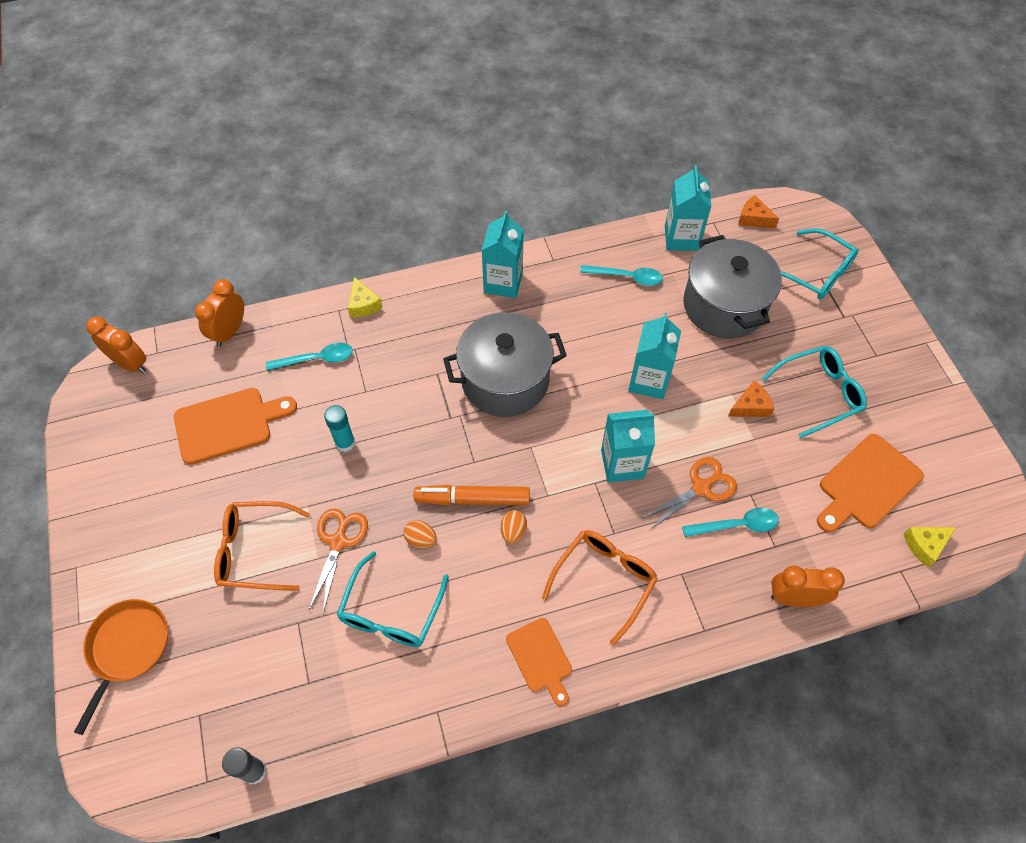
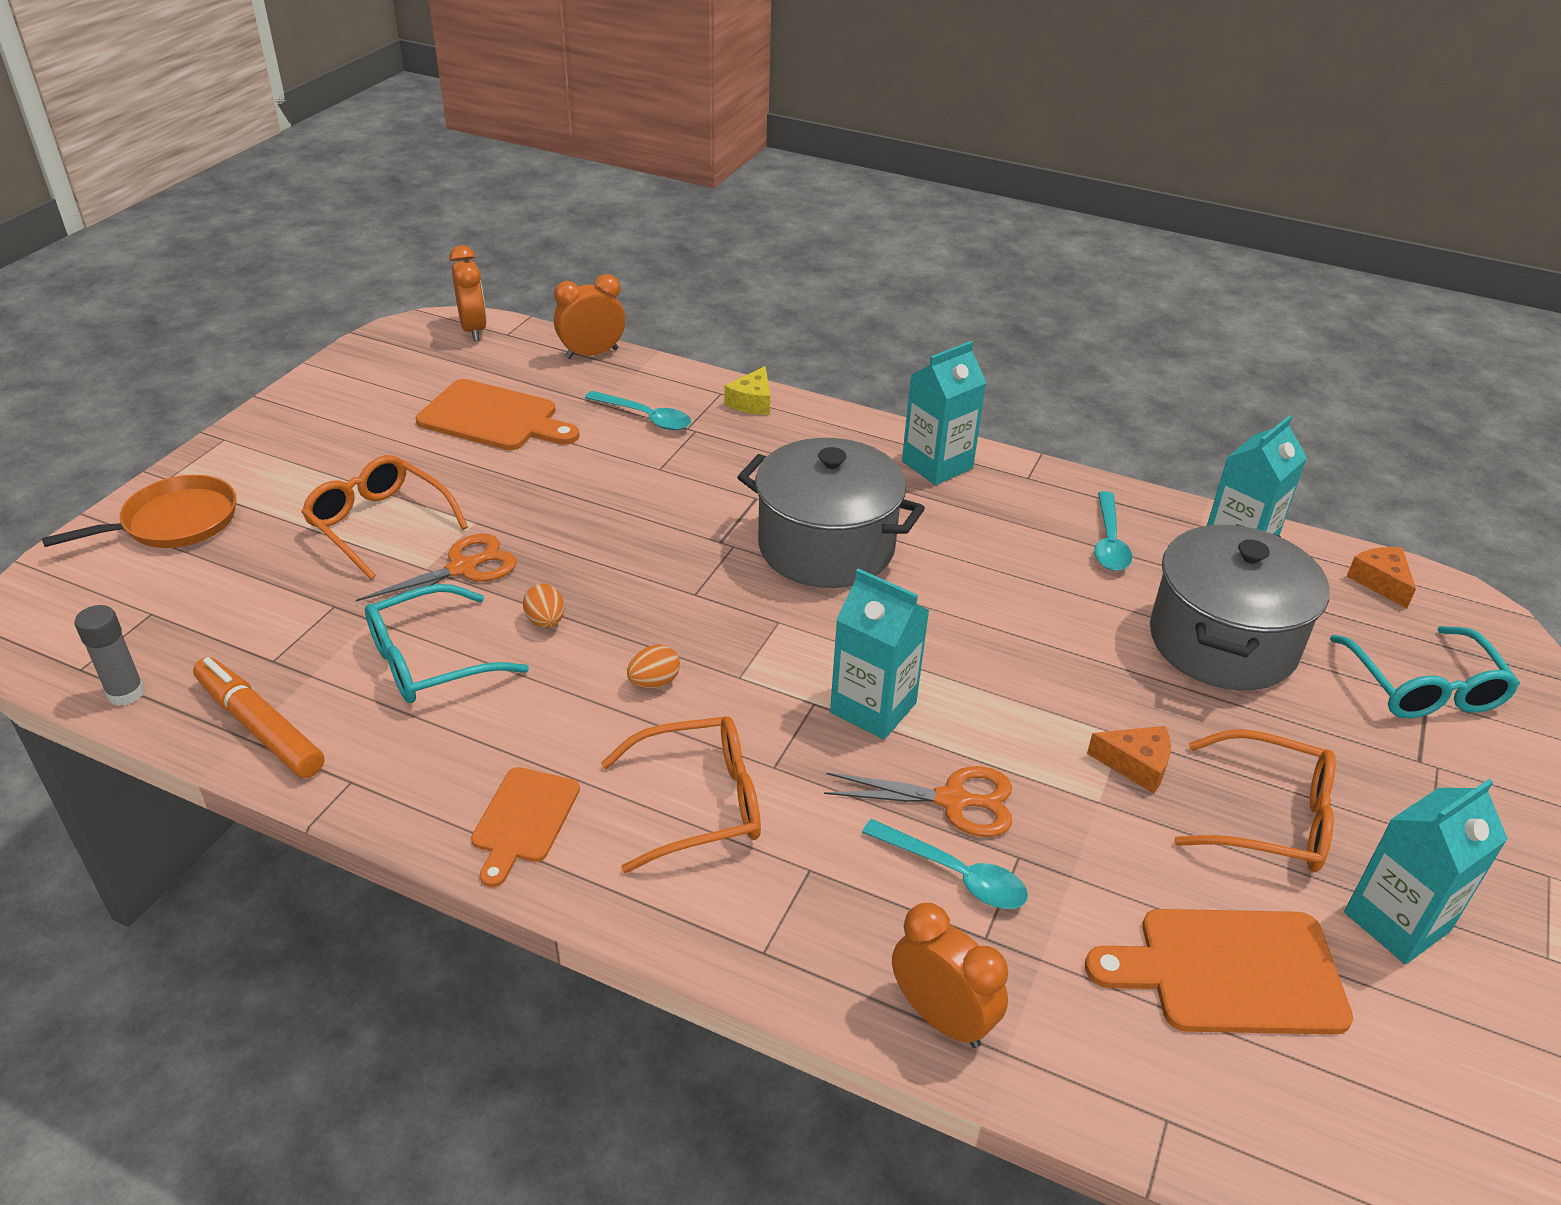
camera: 40 degrees right, 20 degrees down
turquoise glue stick [324,405,355,452] -> none
orange marker [414,485,530,505] -> orange marker moved to [193,657,324,778]
turquoise spoon [580,265,663,286] -> turquoise spoon turned 45 degrees clockwise [1094,491,1132,571]
turquoise carton [628,313,681,399] -> turquoise carton moved to [1344,779,1508,964]
turquoise glasses [762,346,867,438] -> orange glasses [1174,729,1336,872]
yellow cheese [903,527,956,567] -> none

